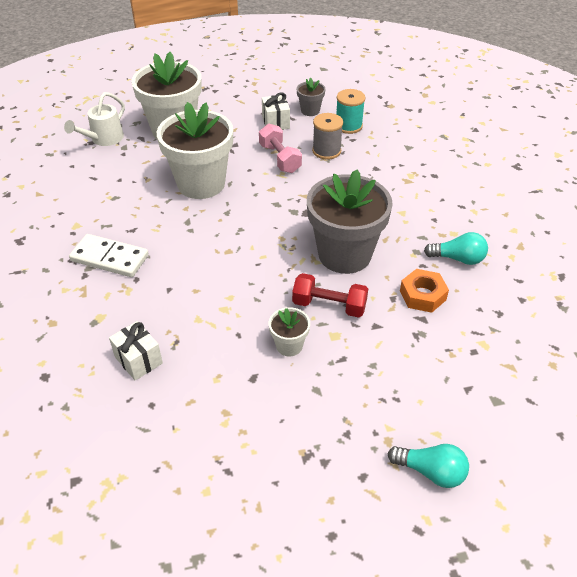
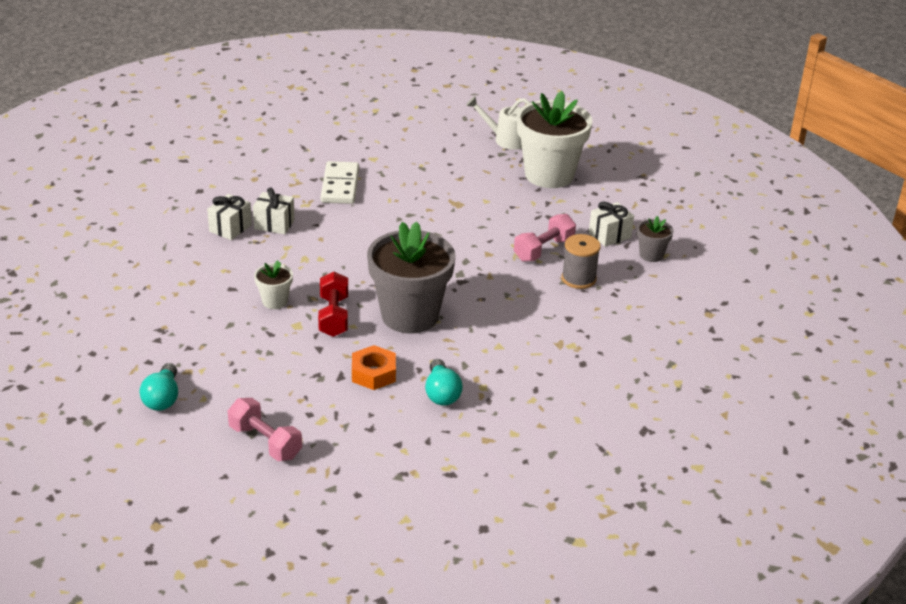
camera: 70 degrees right, 10 degrees down
white flower pot [157,102,233,199] -> none
turquoise spool [336,89,365,134] -> none
none -> pink dumbbell [228,398,302,461]
none -> white gift [253,187,295,234]

